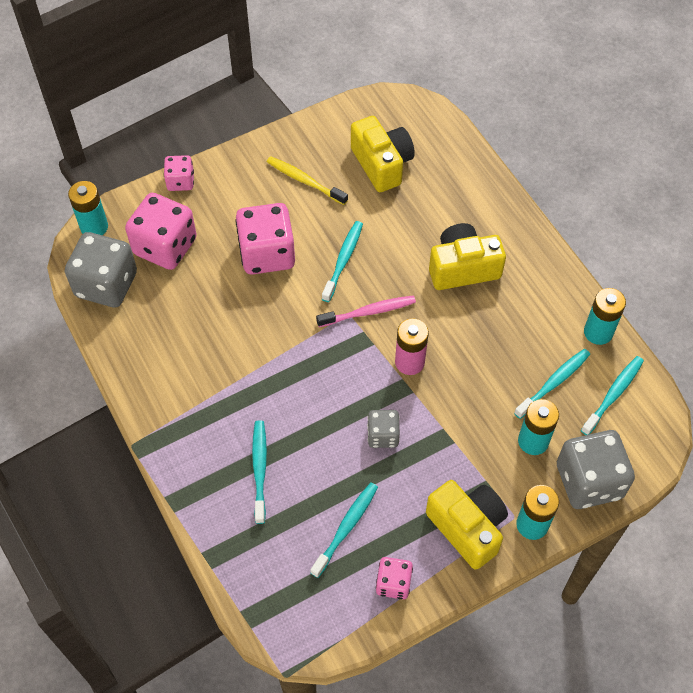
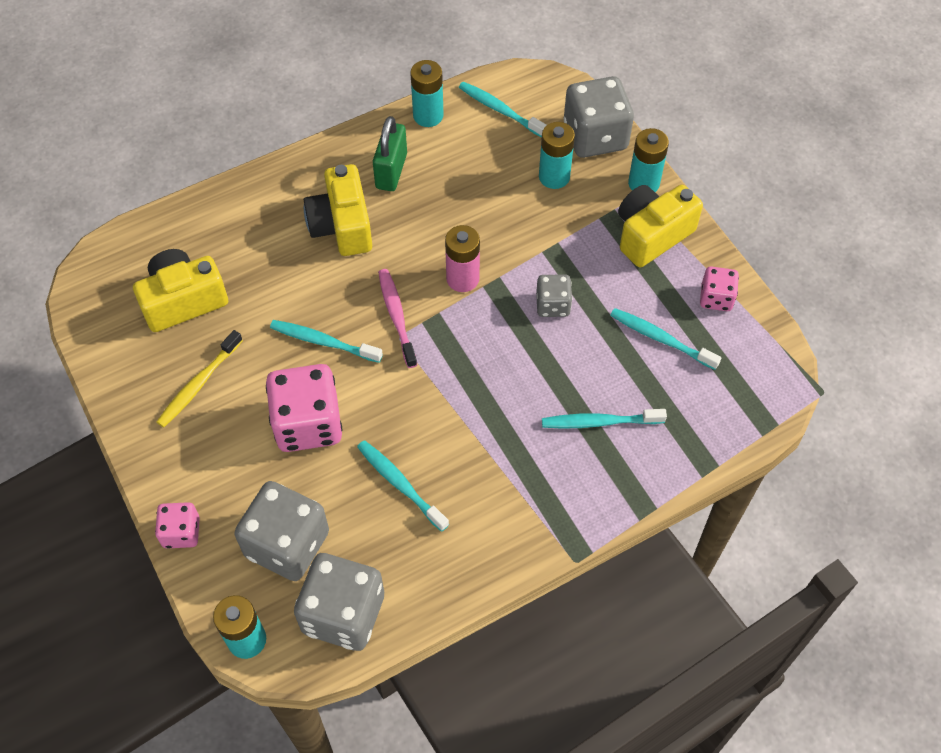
camera: 90 degrees left, 0 degrees up
pink dice [125,193,197,270] -> grey dice [234,481,329,581]
turquoise toothbrush [514,349,590,419] -> turquoise toothbrush moved to [357,440,449,532]
none -> green padlock [373,116,407,191]

